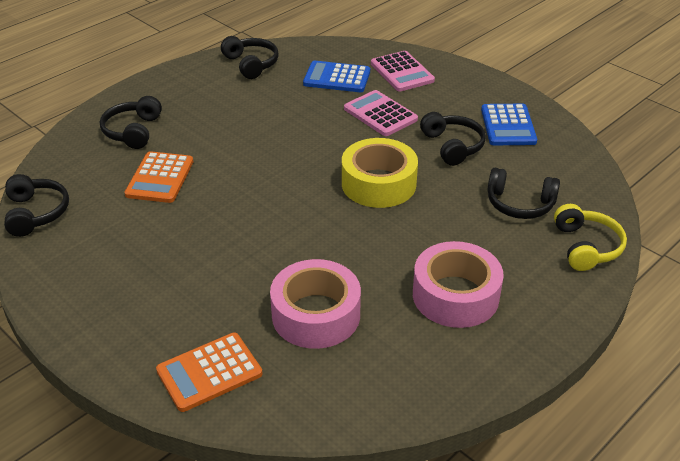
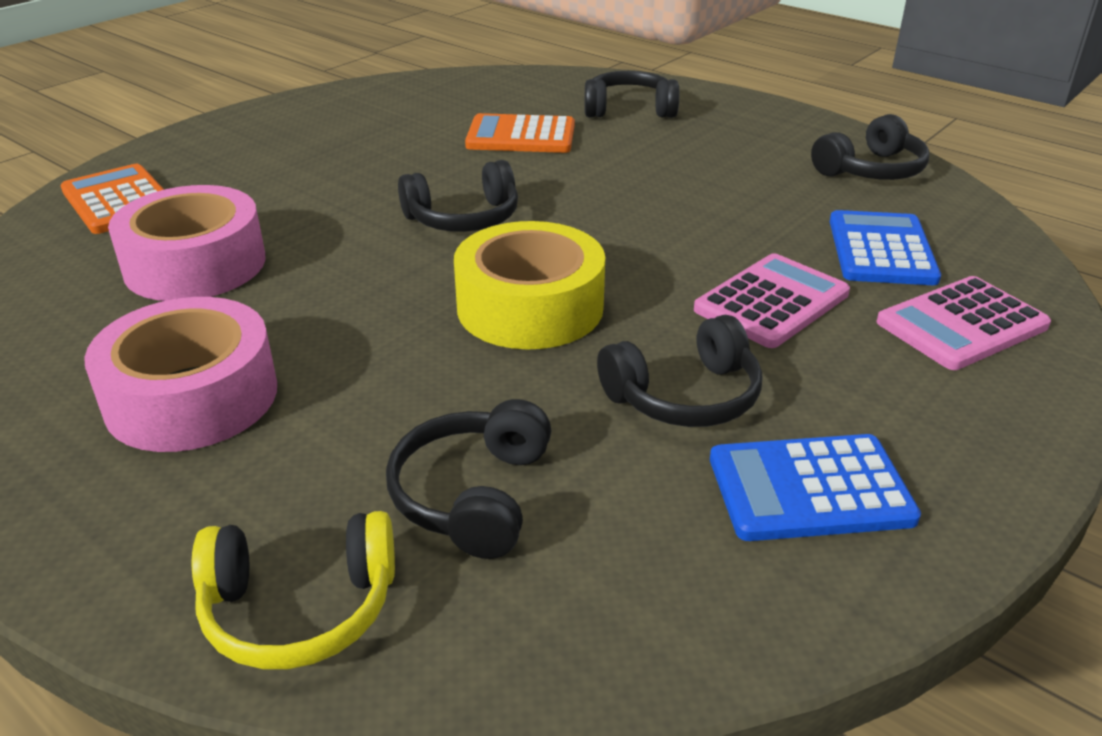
camera: 85 degrees right, 5 degrees down
black headphones [4,174,69,237] -> black headphones moved to [398,160,518,232]

